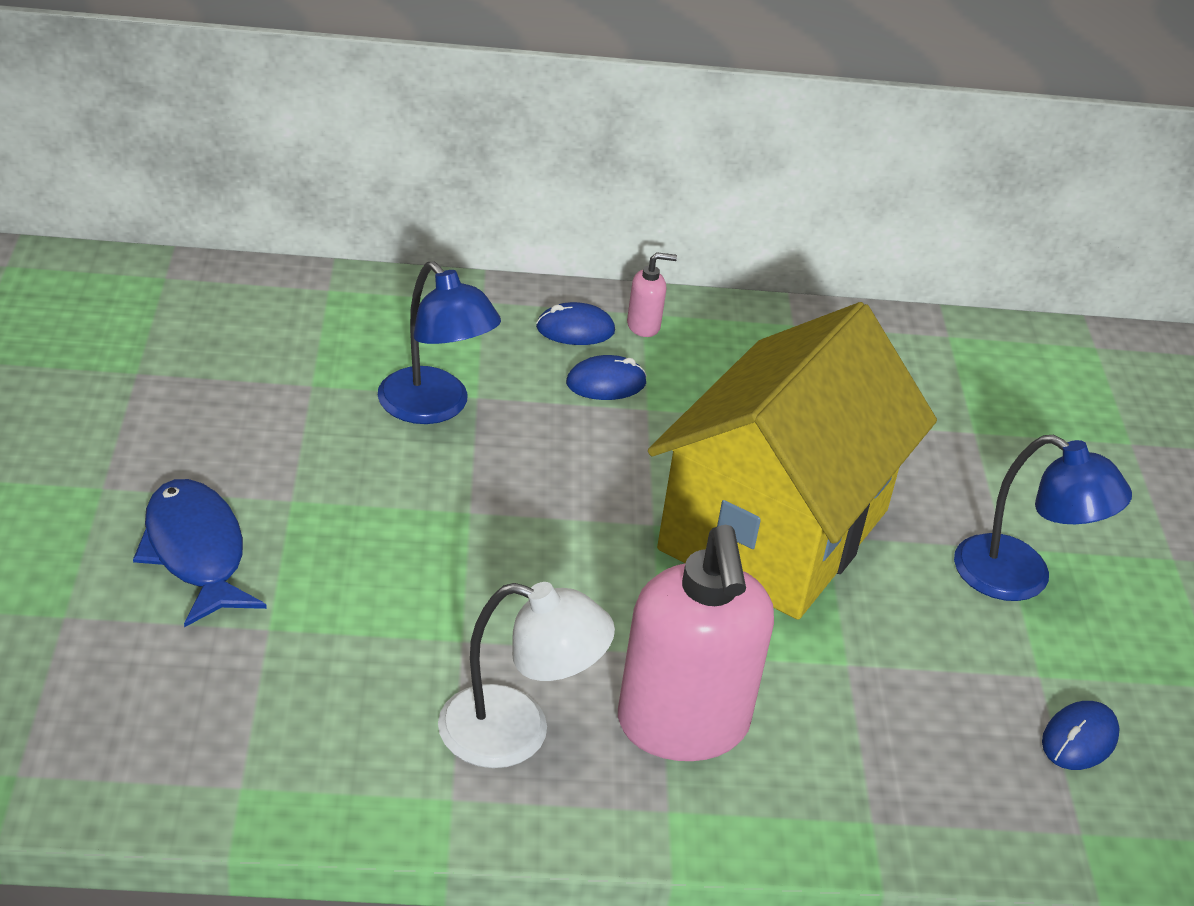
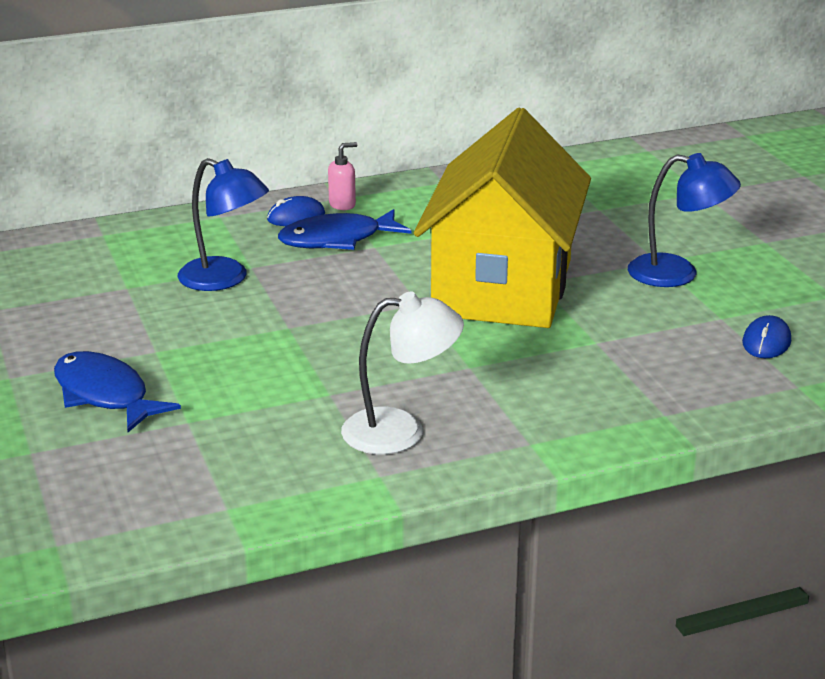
camera: 15 degrees left, 10 degrees down
blue mouse [566,355,647,400] -> blue fish [278,209,412,250]
pink soap dispenser [618,524,774,761] -> none

